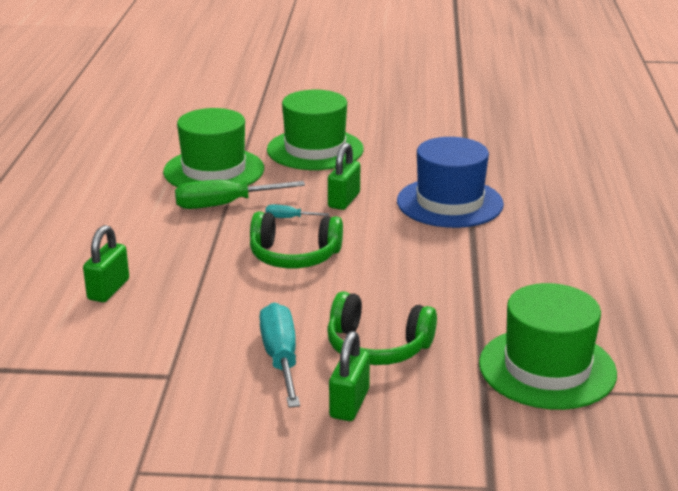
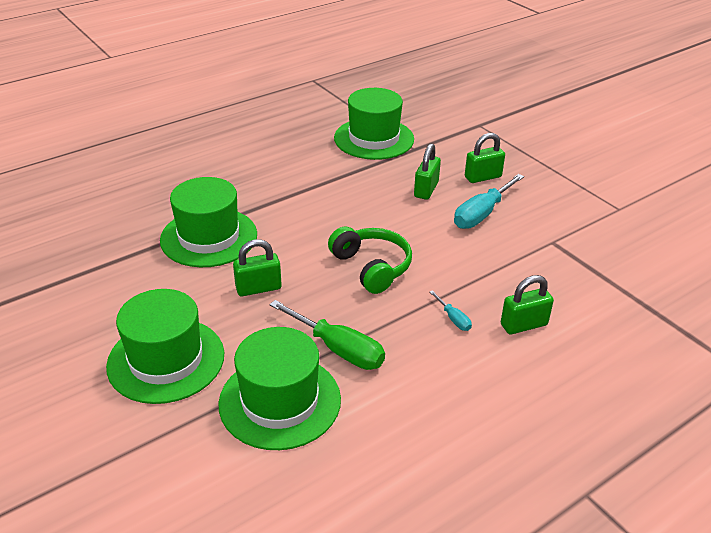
camera: 130 degrees left, 10 degrees up
turquoise screwdriver [265,205,329,218] -> turquoise screwdriver moved to [430,290,472,331]
green headphones [327,291,437,365] -> green padlock [414,143,441,200]
blue hat [397,137,504,228] -> green hat [160,177,257,267]

